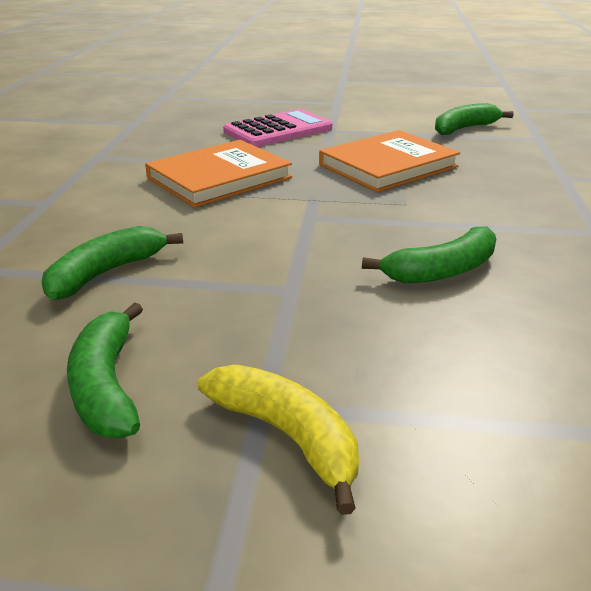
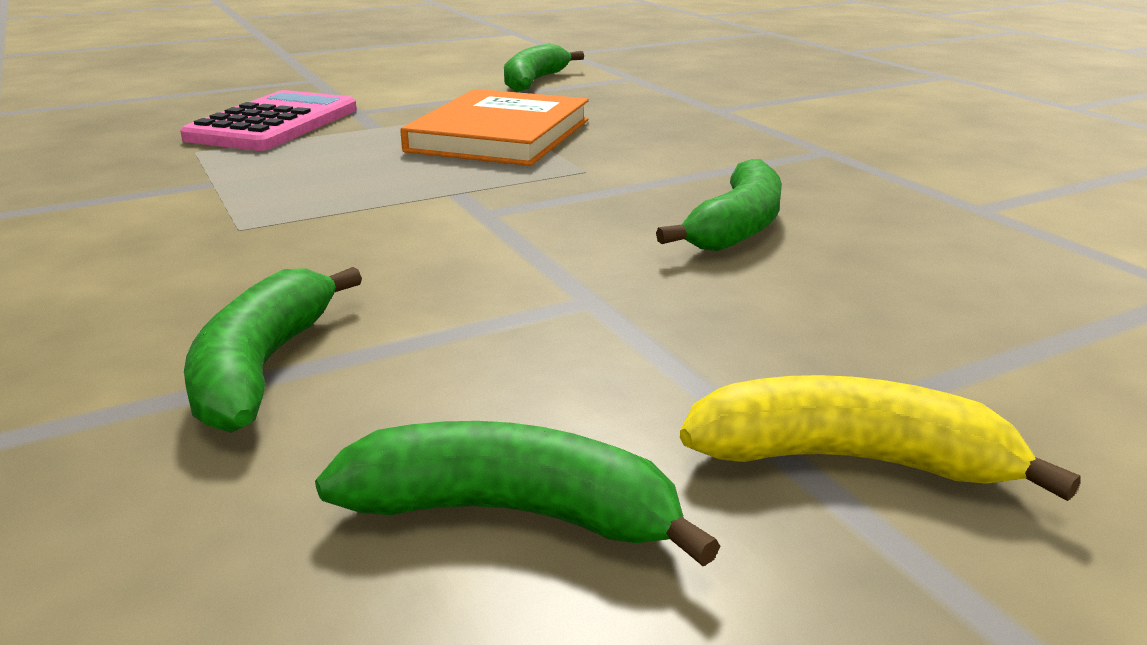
camera: 35 degrees left, 5 degrees down
green banana [67,302,143,438] -> green banana turned 150 degrees clockwise [315,421,720,566]
orange book [145,140,292,207] -> none

